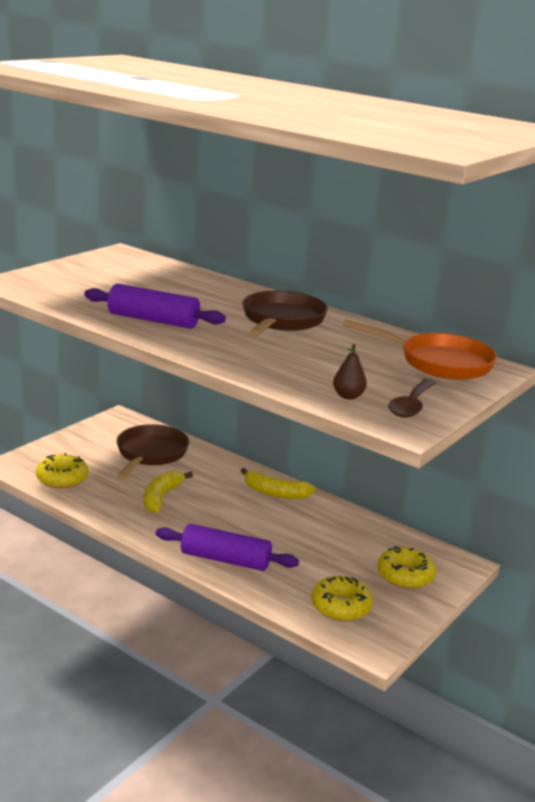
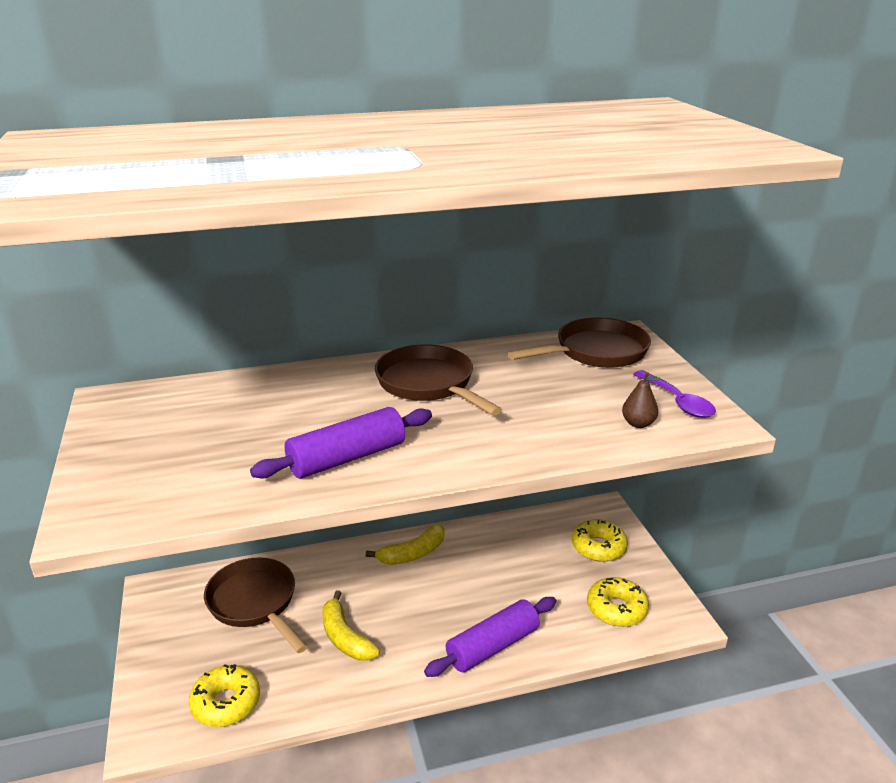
camera: 50 degrees left, 5 degrees up
orange pan [343,319,497,380] -> brown pan [508,317,651,368]
brown spoon [388,379,436,418] -> purple spoon [633,370,716,418]

